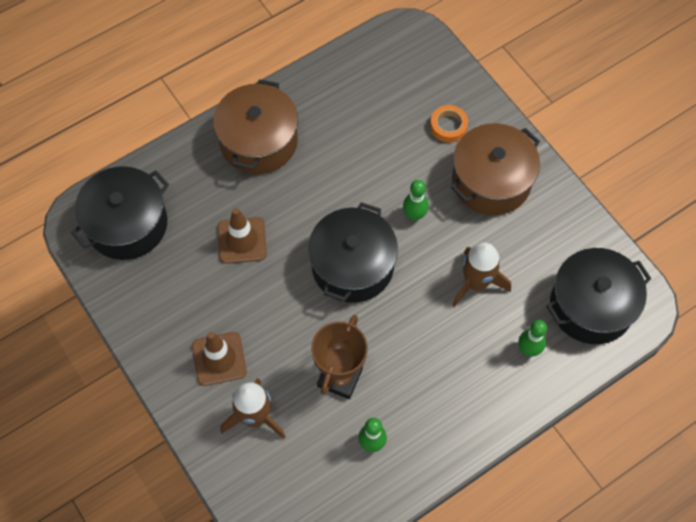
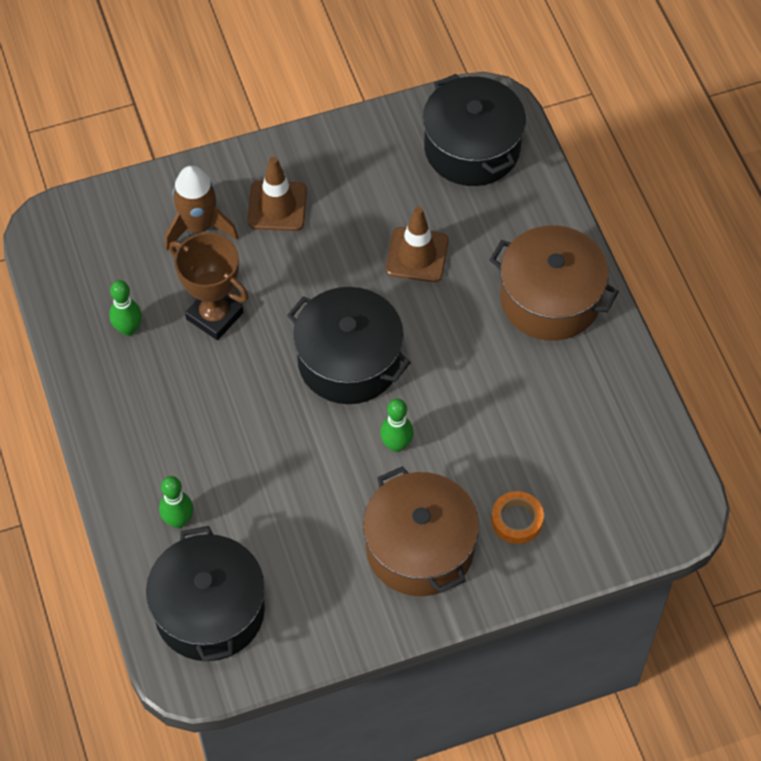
camera: 105 degrees right, 5 degrees down
brown rocket [452,243,511,307] -> none

